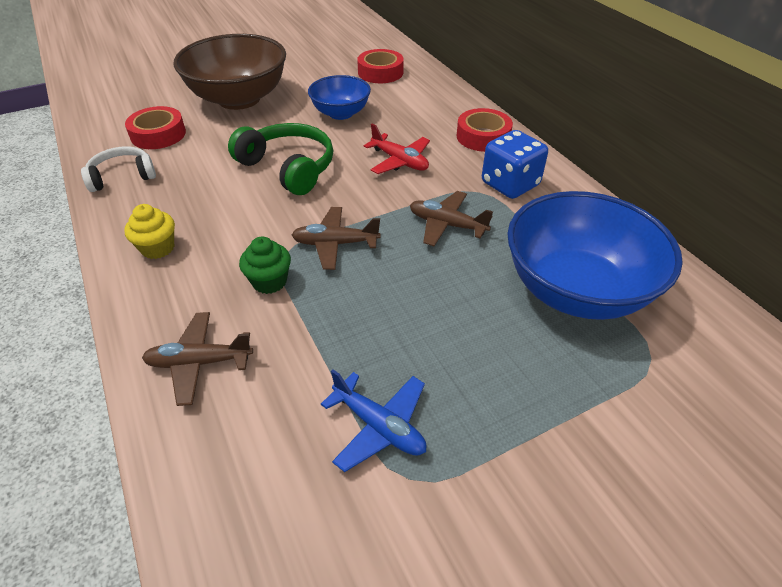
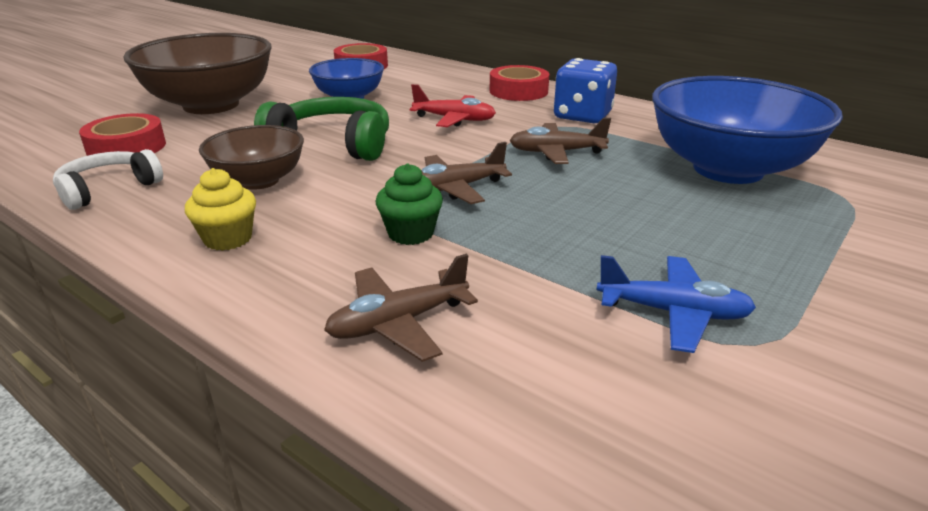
camera: 25 degrees left, 15 degrees down
none -> brown bowl [199,125,304,190]

